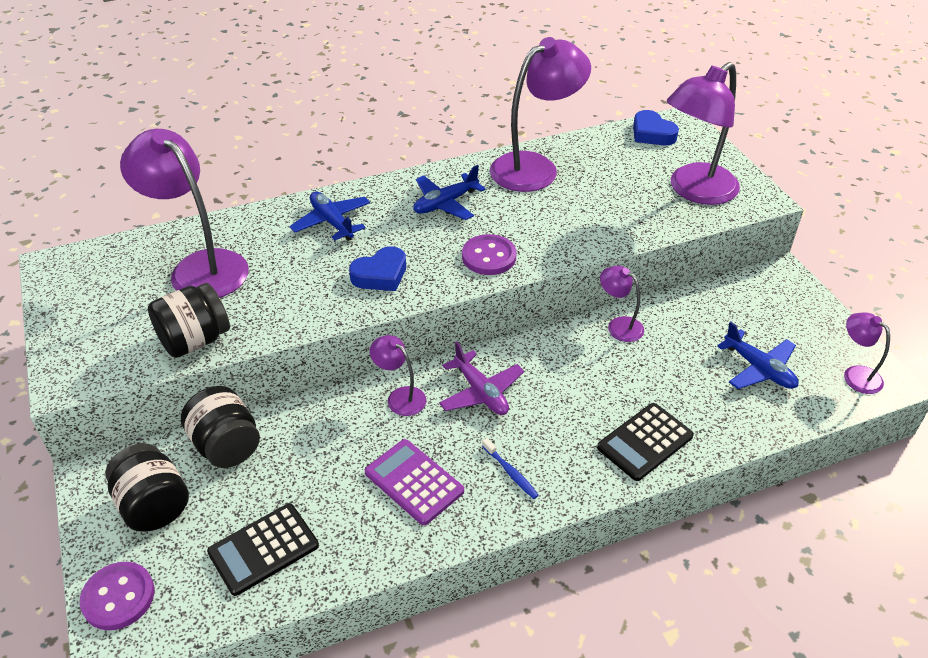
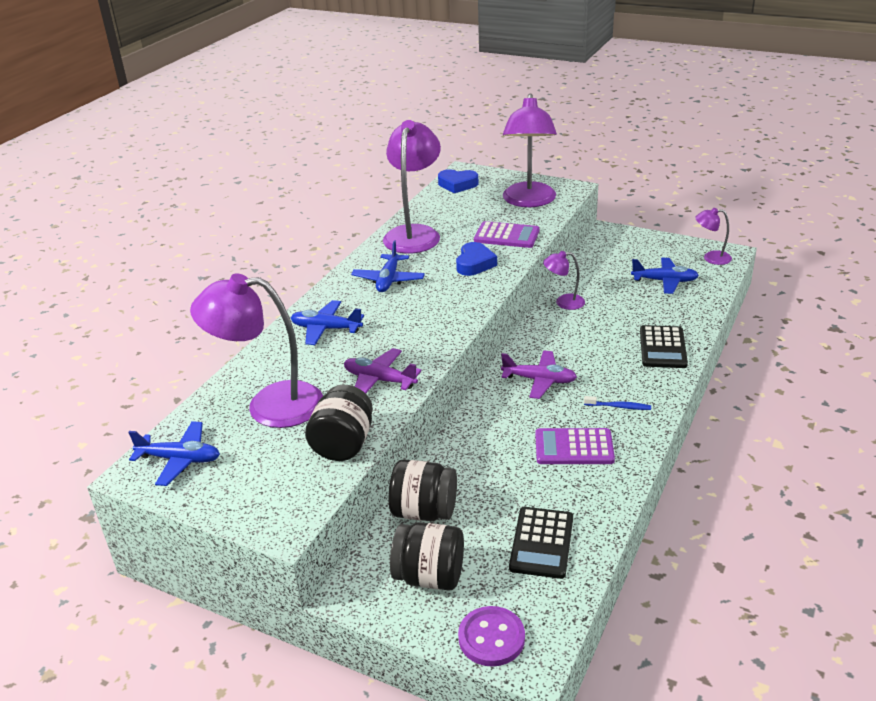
camera: 40 degrees left, 10 degrees down
blue heart [349,246,406,291] -> blue heart moved to [456,242,497,276]
purple lamp [370,335,427,416] -> none
purple button [462,234,516,275] -> none
none -> blue plane [128,421,220,486]
none -> purple plane [344,348,421,393]
none -> purple calculator [474,221,539,248]

